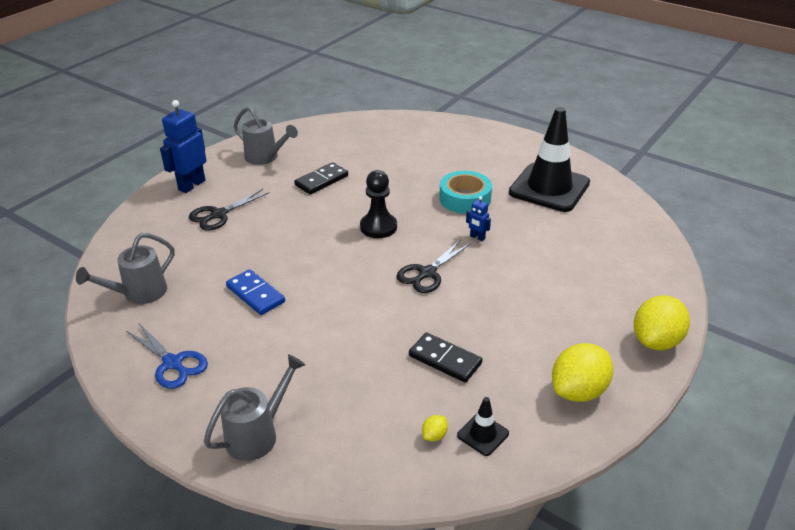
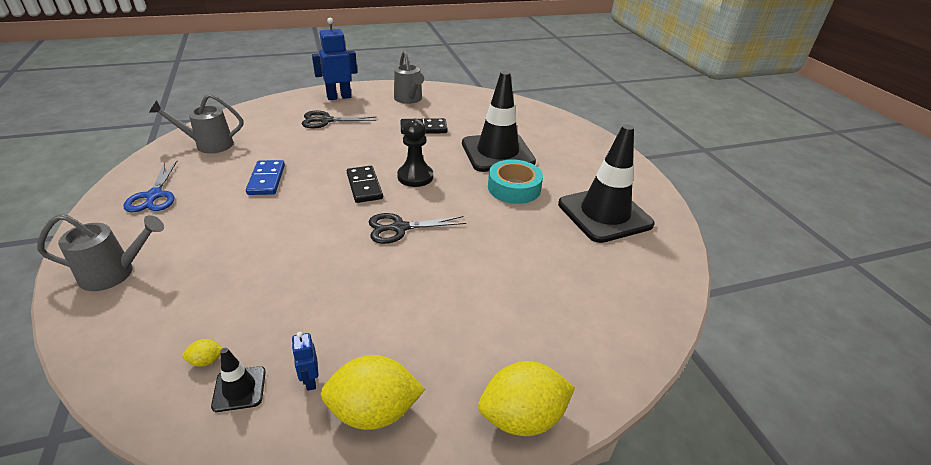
camera: 35 degrees right, 0 degrees up
black domino [409,333,482,383] -> black domino moved to [347,166,383,203]
blue robot [466,196,491,241] -> blue robot moved to [292,332,319,391]
none -> black traffic cone [462,71,536,172]

